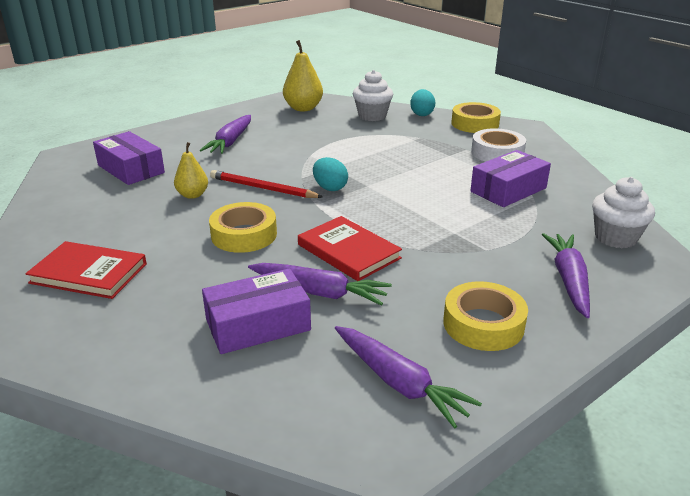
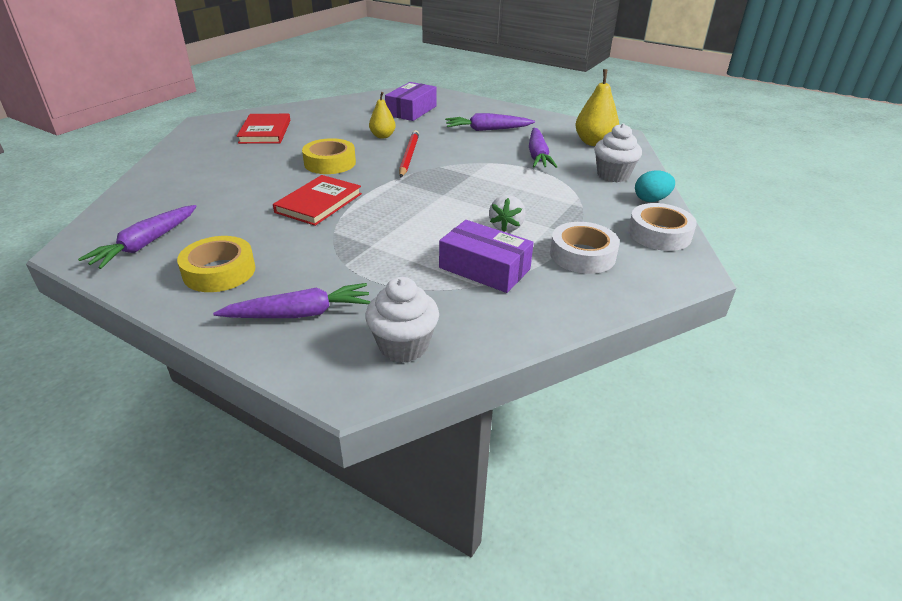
camera: 70 degrees right, 5 degrees up
purple box [202,268,311,354] -> none
purple carrot [248,263,392,306] -> purple carrot moved to [529,128,557,168]
turquoise egg [313,157,348,191] -> none
yellow tape [451,102,501,133] -> white tape [628,203,697,251]
none -> white strawberry [489,195,526,232]

